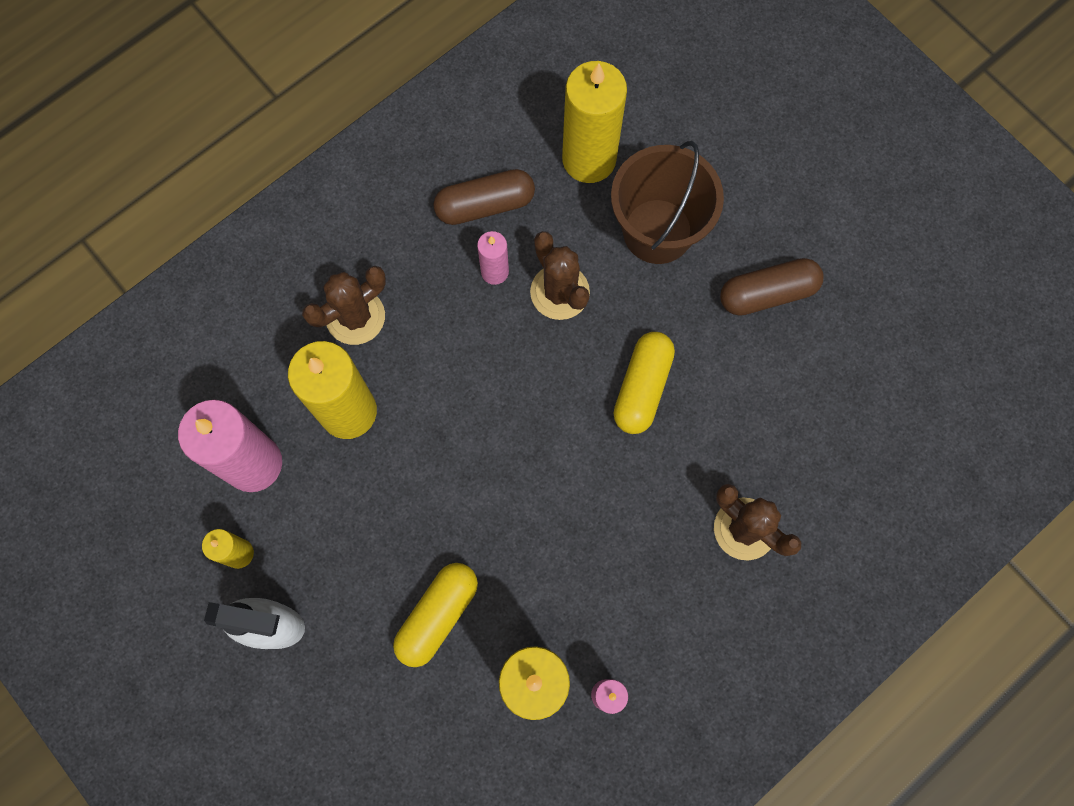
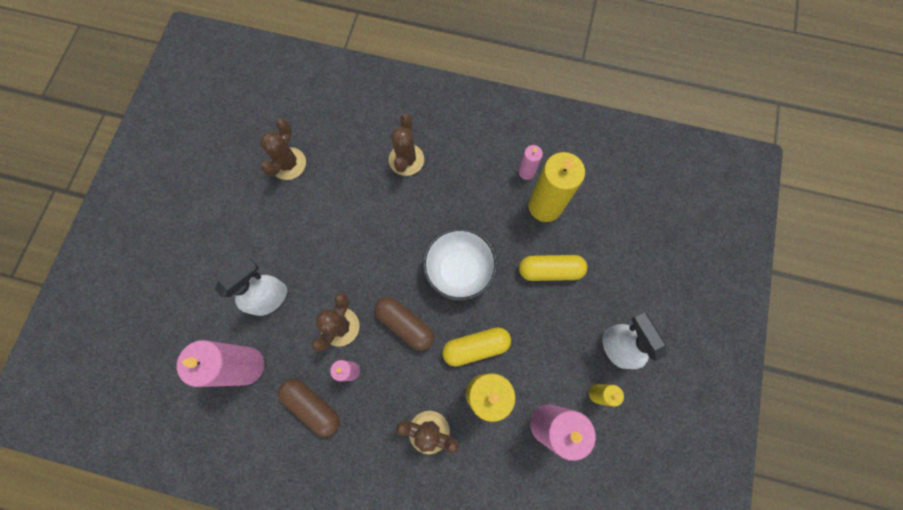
camera: 125 degrees left, 0 degrees up
yellow candle [562,61,627,183] -> pink candle [177,340,264,387]
brown bucket [611,141,724,264] -> white spray bottle [215,257,287,316]
yellow capsule [613,332,675,434] -> yellow capsule moved to [442,327,511,367]
brown capsule [720,258,824,316] -> brown capsule moved to [375,297,434,351]
none -> brown cactus [261,118,306,180]
none -> white bowl [423,228,497,301]

